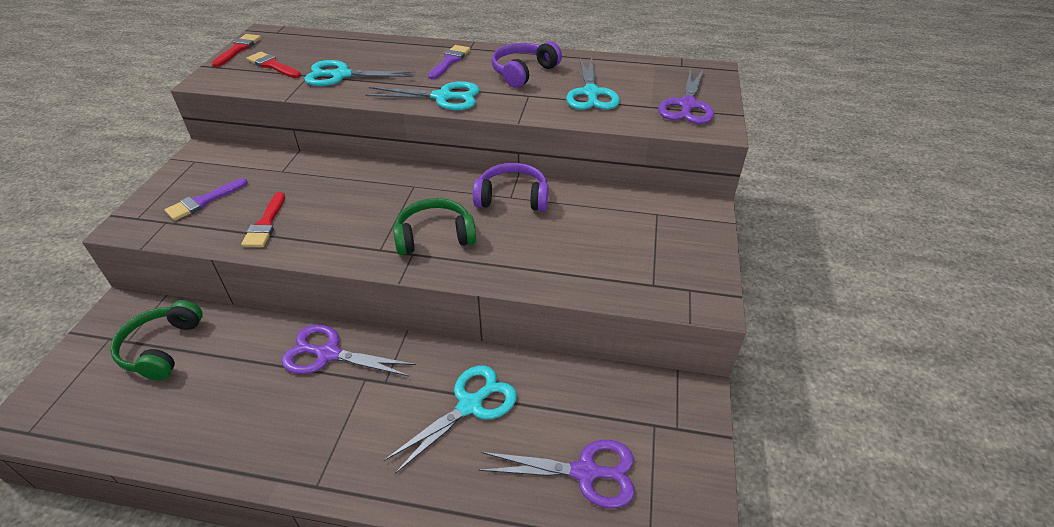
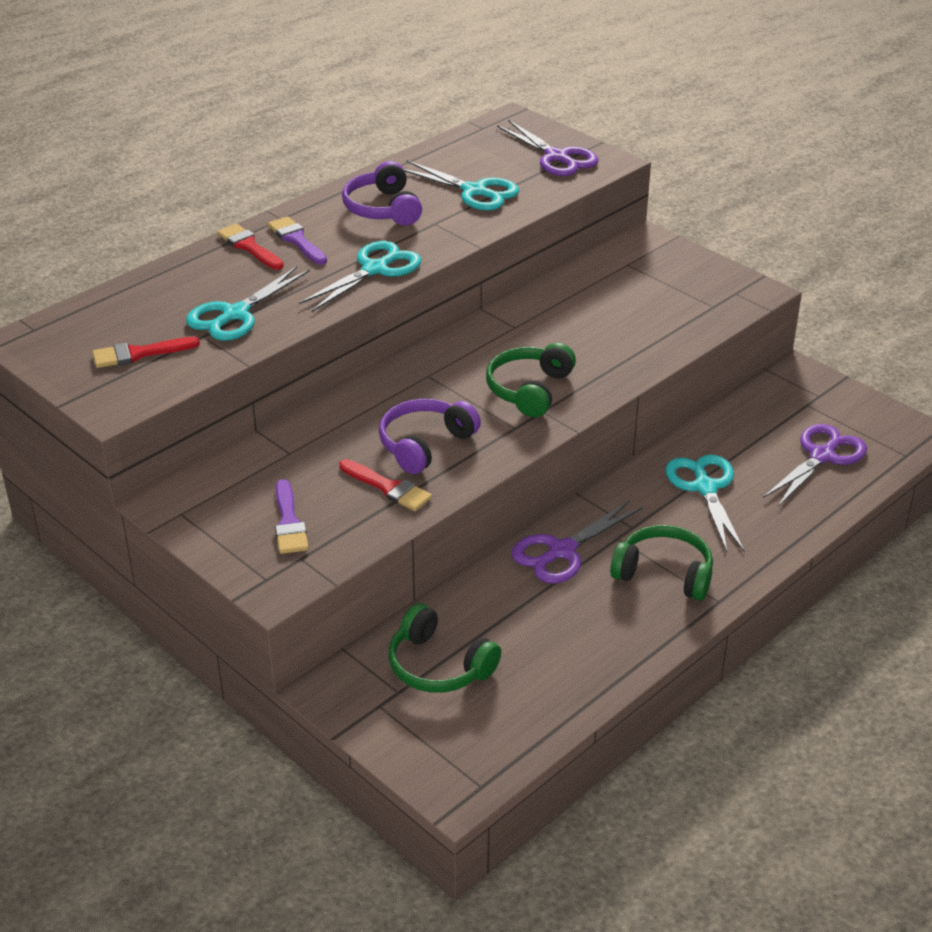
camera: 55 degrees left, 5 degrees down
red brush [212,34,261,67] -> red brush moved to [217,224,284,270]
purple headphones [473,163,549,211] -> purple headphones moved to [379,399,481,474]
none -> green headphones [610,525,713,601]

